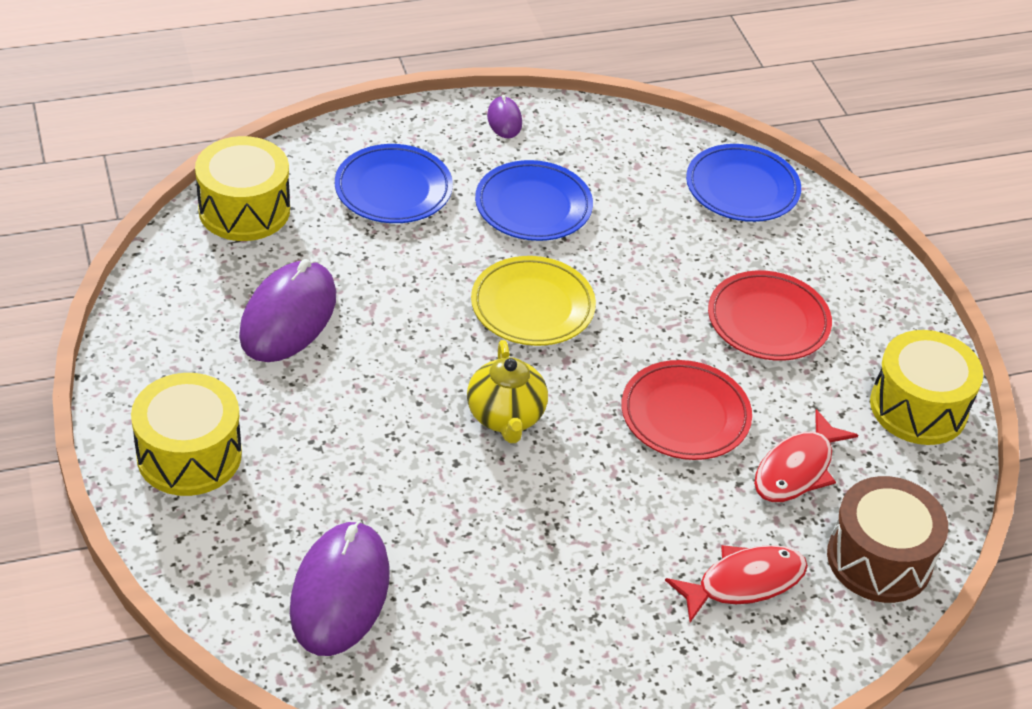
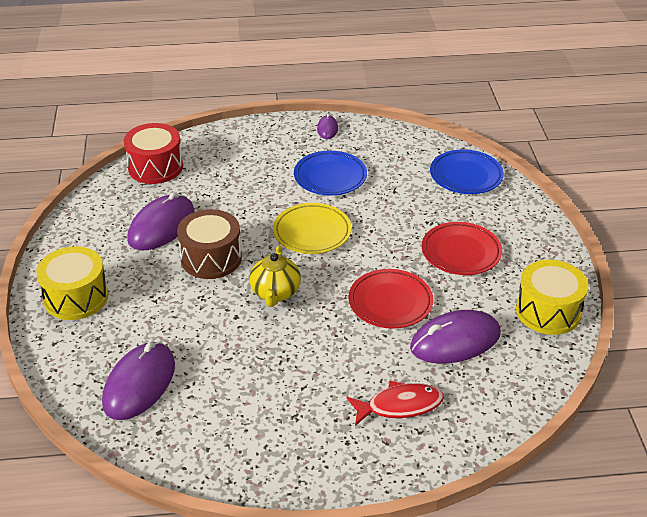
camera: 15 degrees right, 5 degrees down
yellow drum [195,136,290,241] -> red drum [124,123,183,184]
blue plate [335,144,453,223] -> none
red fish [754,409,858,502] -> purple mouse [410,310,501,364]
brown drum [827,476,948,603] -> brown drum moved to [177,209,242,279]

